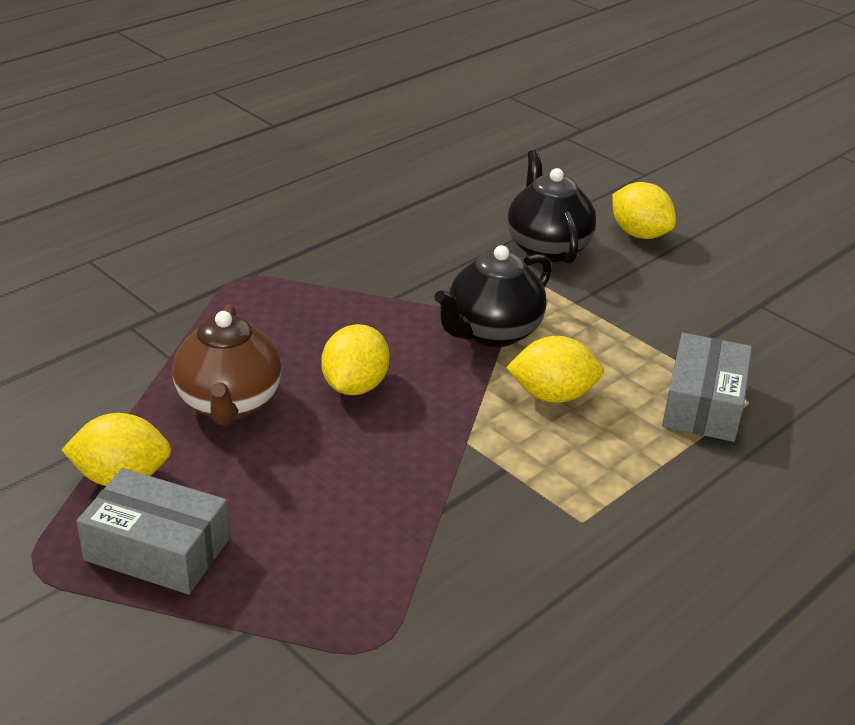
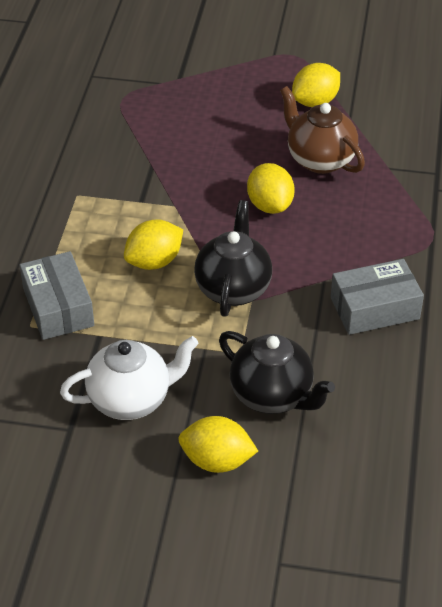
camera: 145 degrees right, 10 degrees up
grey box [76,468,230,594] -> grey box moved to [331,259,424,335]
none -> white teapot [60,336,198,420]

